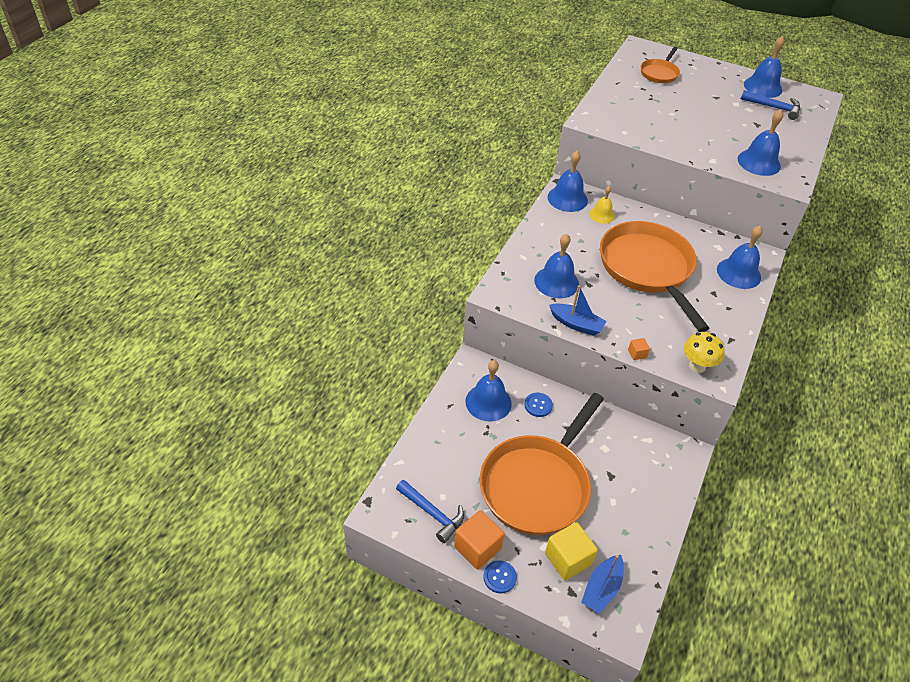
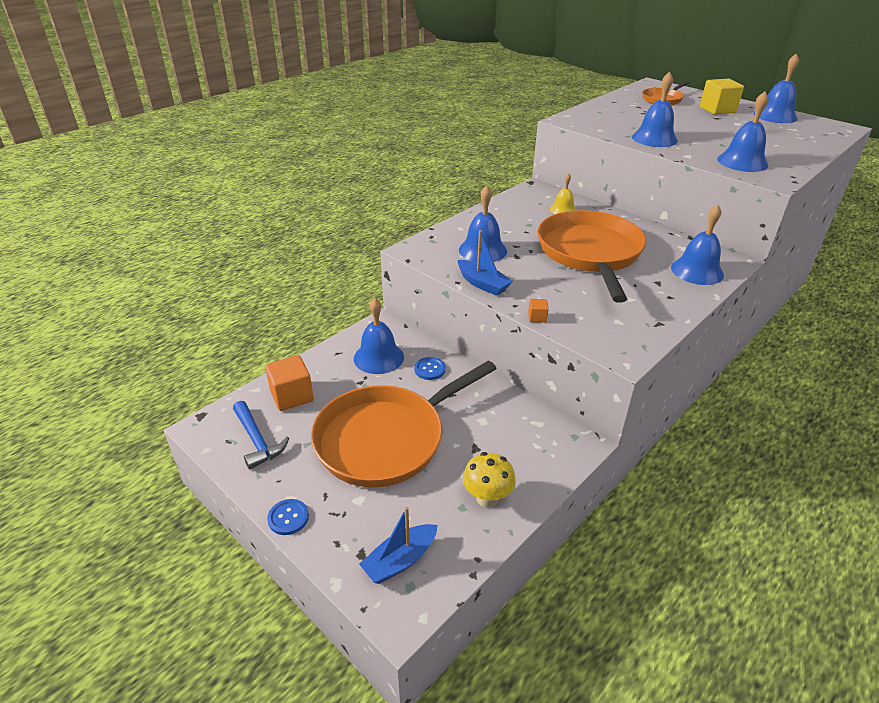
camera: 20 degrees right, 10 degrees down
orange cube [454,510,504,569] -> orange cube moved to [265,355,314,411]
yellow cube [545,522,598,580] -> yellow cube moved to [700,79,744,115]
blue bell [547,151,588,212] -> blue bell moved to [632,72,678,147]
yellow mushroom [684,332,725,373] -> yellow mushroom moved to [463,452,516,508]
blue hammer [741,90,800,120] -> none

